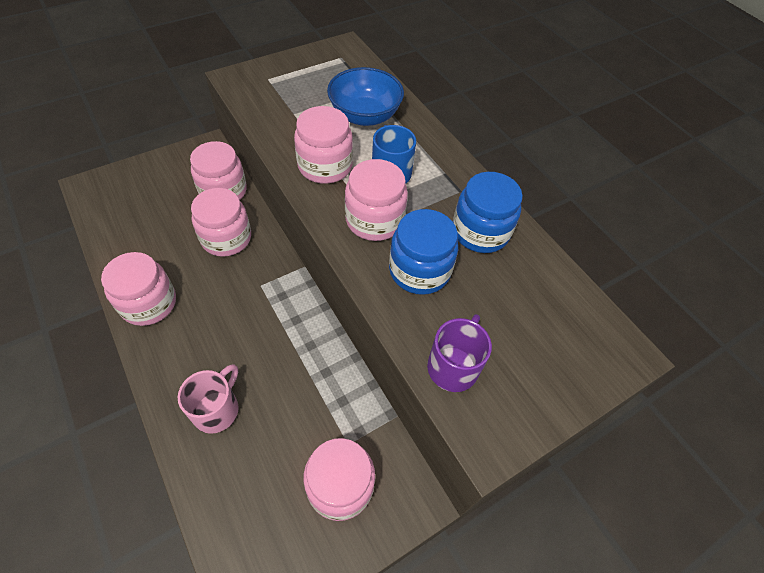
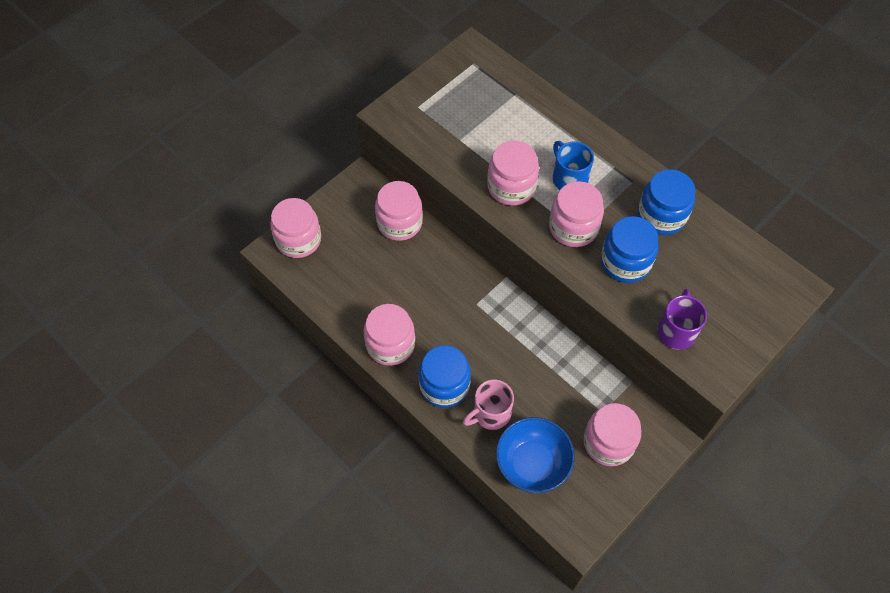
camera: 10 degrees left, 5 degrees up
pink mug [178,364,239,434] -> pink mug turned 135 degrees counterclockwise [463,380,514,430]
pink jar [191,188,251,257] -> pink jar moved to [270,198,321,258]
blue bowl [327,67,404,126] -> blue bowl moved to [496,417,575,493]
none -> blue jar [419,345,471,408]

